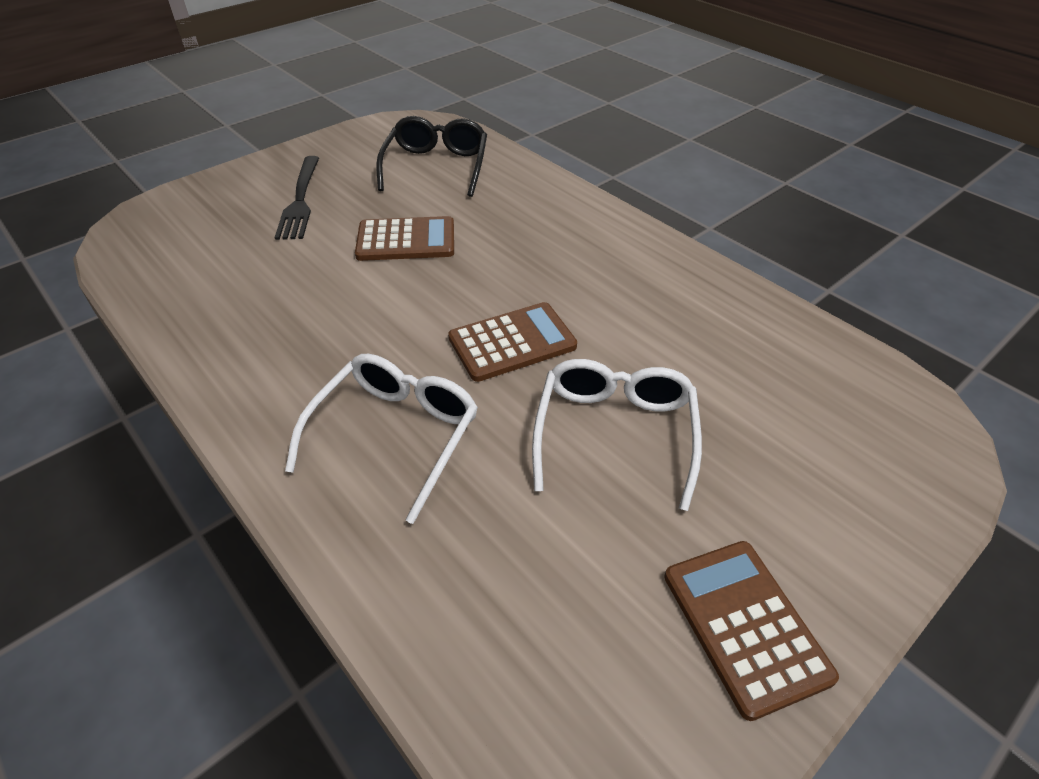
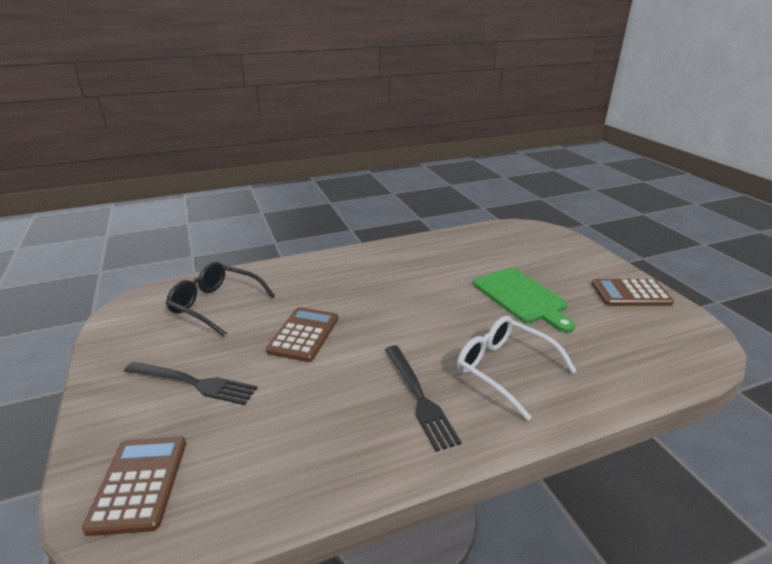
camera: 70 degrees left, 15 degrees down
brown calculator [448,302,577,382] -> brown calculator moved to [82,436,186,536]
white glasses [532,359,702,511] -> green cutting board [473,268,575,333]
none -> black fork [385,345,462,452]

